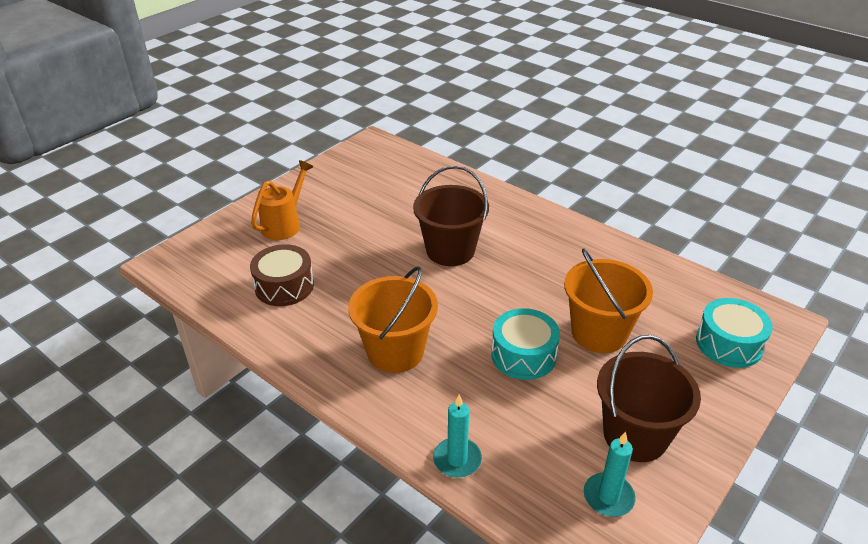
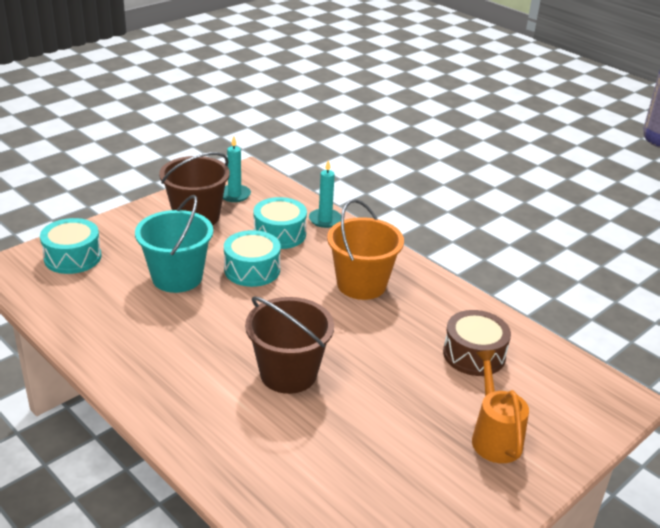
camera: 175 degrees left, 5 degrees down
orange watering can [251,160,313,240] -> orange watering can turned 135 degrees clockwise [472,350,529,463]
orange bucket [564,248,653,353] -> turquoise bucket [135,195,213,293]
none -> turquoise drum [254,197,307,249]

